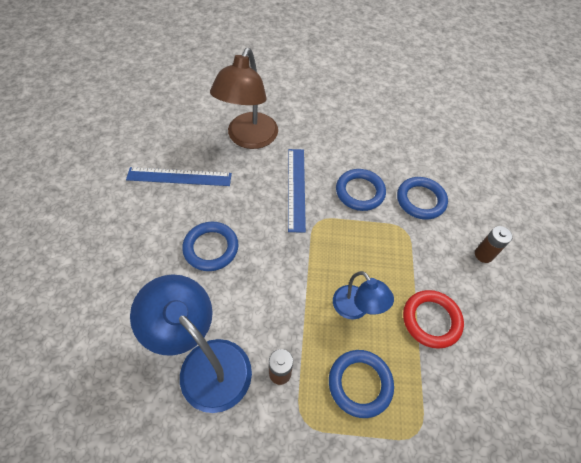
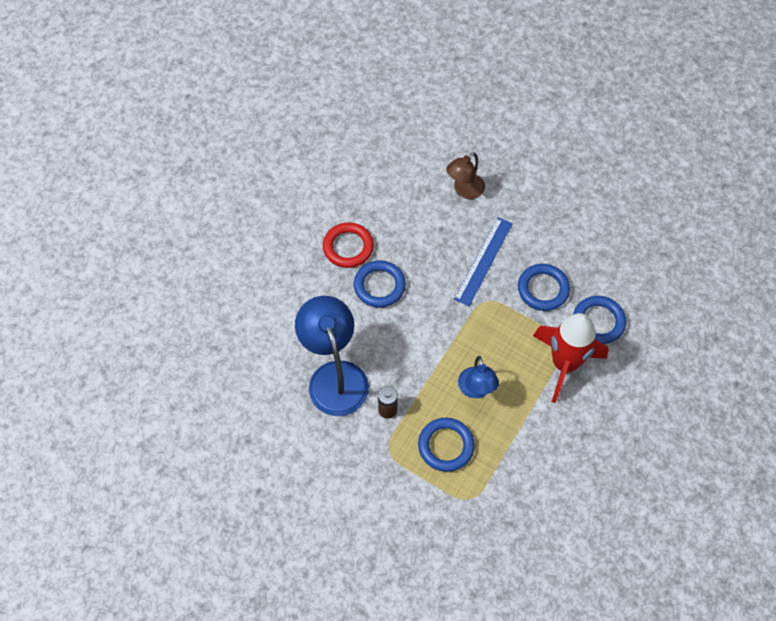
camera: 30 degrees right, 5 degrees up
blue ruler [126,167,232,186] -> none
brown lamp [210,48,278,149] -> brown lamp [446,152,485,199], size x0.57
red ring [403,290,464,349] -> red ring moved to [323,222,374,268]
brown battery [475,226,512,263] -> none
none -> red rocket [533,313,609,403]

